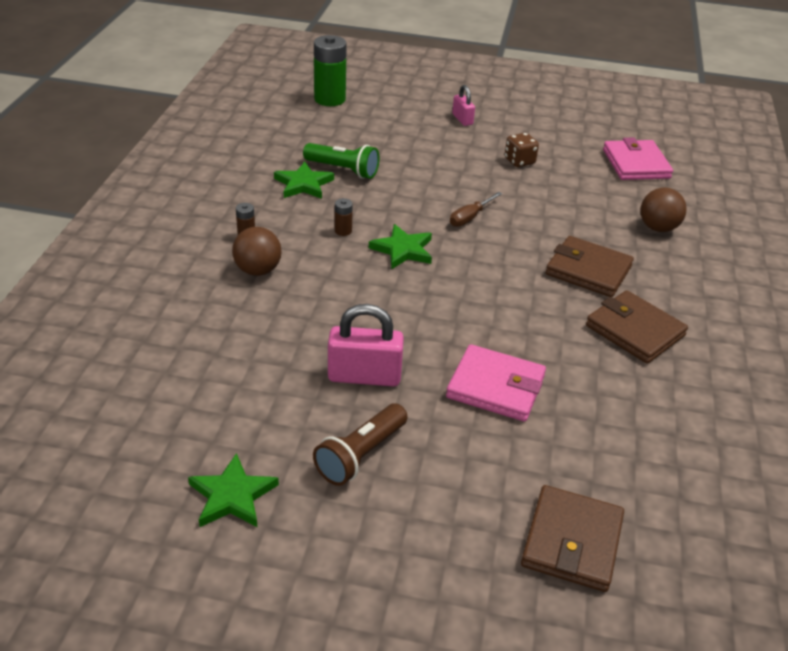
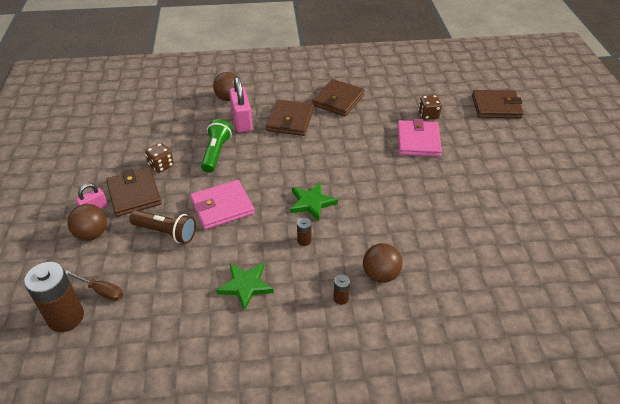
camera: 105 degrees left, 5 degrees up
green star [188,453,279,527] -> none
green flashlight [303,143,379,179] -> green flashlight moved to [201,119,232,173]
brown flashlight [313,404,408,486] -> brown flashlight moved to [129,210,196,244]
green battery [314,35,347,106] -> brown battery [24,262,84,332]
pink padlock [328,304,404,386] -> pink padlock moved to [229,77,253,133]
brown screwdriver [450,192,502,227] -> brown screwdriver moved to [65,271,123,301]
pink wallet [603,138,673,180] -> pink wallet moved to [190,180,254,230]
none -> brown ball [67,204,107,241]
none -> brown wallet [106,167,162,217]
none -> brown dice [418,95,442,120]

